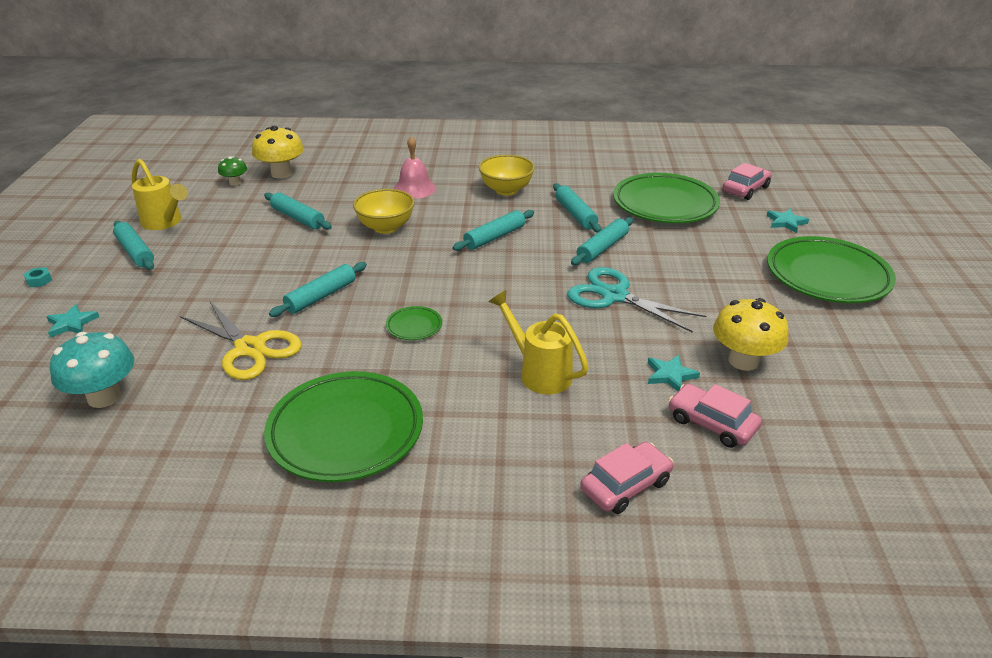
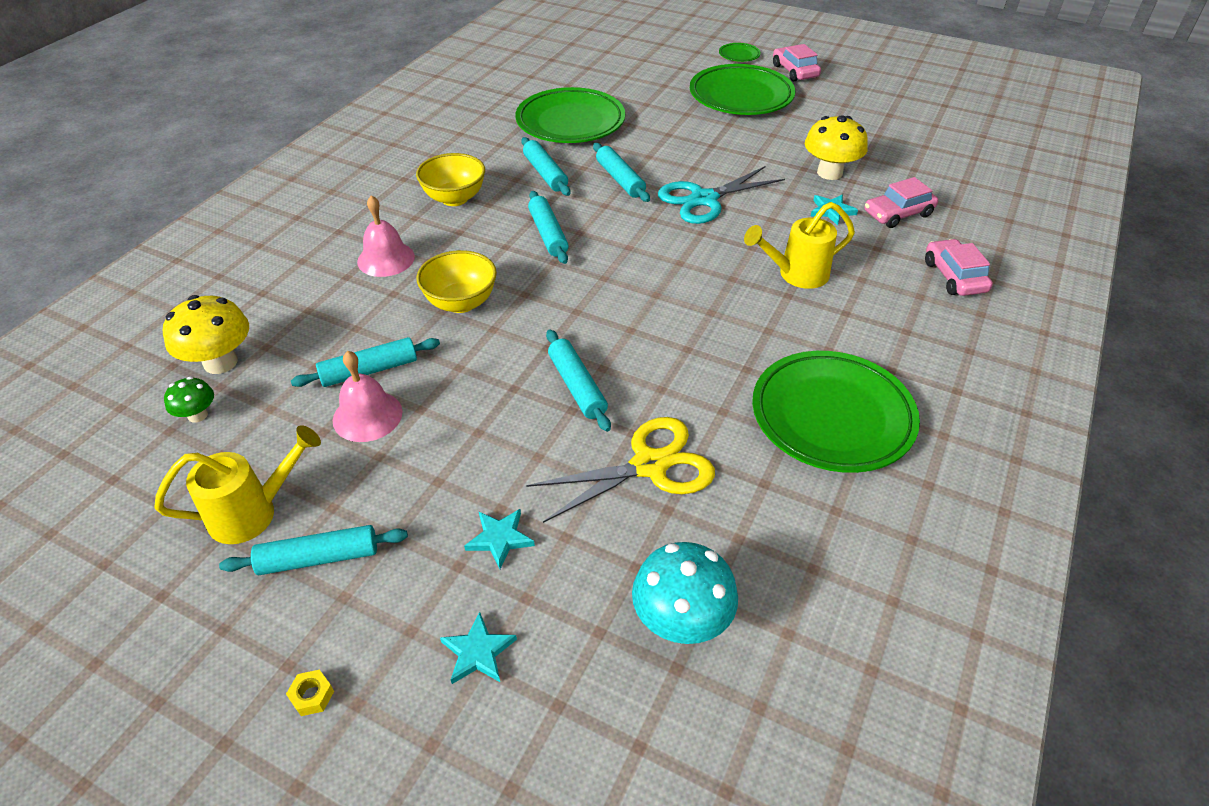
camera: 65 degrees left, 10 degrees up
turquoise nut [23,267,52,287] -> yellow nut [286,670,334,716]
green plate [386,306,442,340] -> green plate moved to [719,43,761,62]
turquoise rolling pin [553,183,601,233] -> turquoise rolling pin turned 60 degrees clockwise [521,137,571,196]
pink car [722,163,772,200] -> pink car moved to [773,44,821,82]
turquoise star [767,209,809,233] -> turquoise star moved to [464,509,535,569]
none -> pink bell [333,351,403,442]

